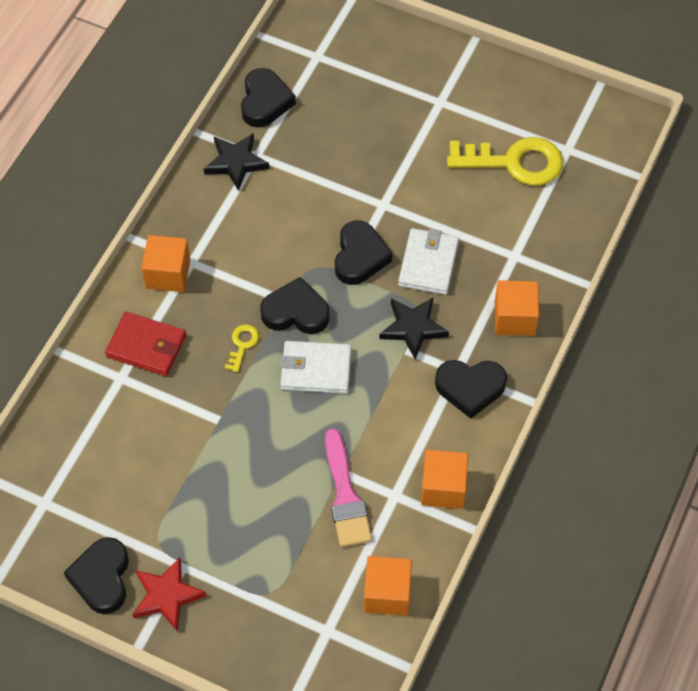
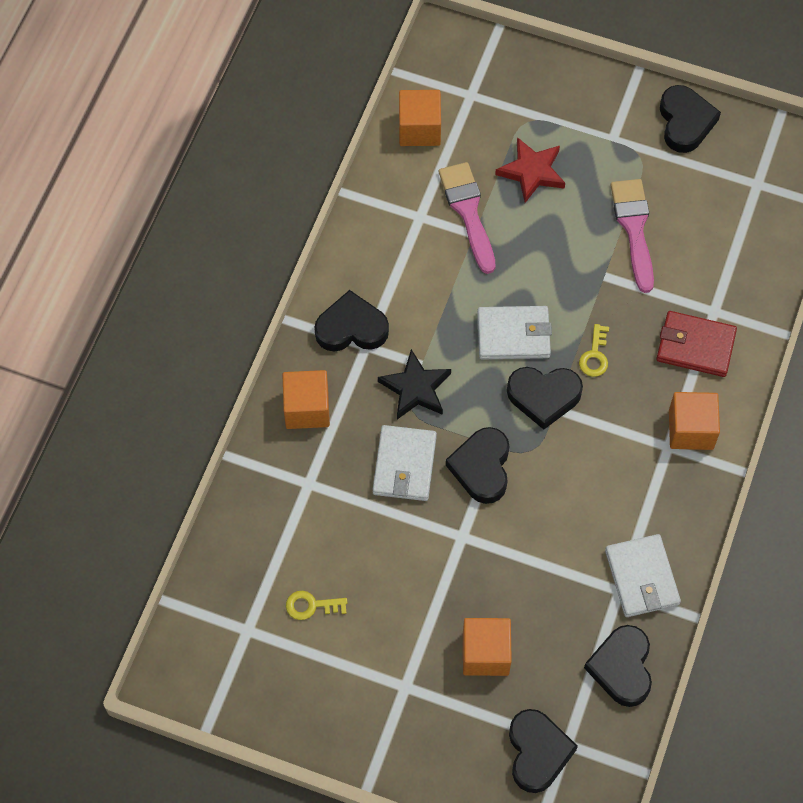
camera: 175 degrees right, 5 degrees up
red star [132,557,206,632] -> red star moved to [495,137,565,203]
black star [204,133,269,191] -> white wallet [605,534,681,617]
orange cube [421,450,468,509] -> orange cube moved to [463,618,512,676]
yellow key [447,137,563,185] -> yellow key [286,591,347,620], size x0.44
none -> black heart [509,709,578,793]
none -> pink brush [610,179,654,293]

